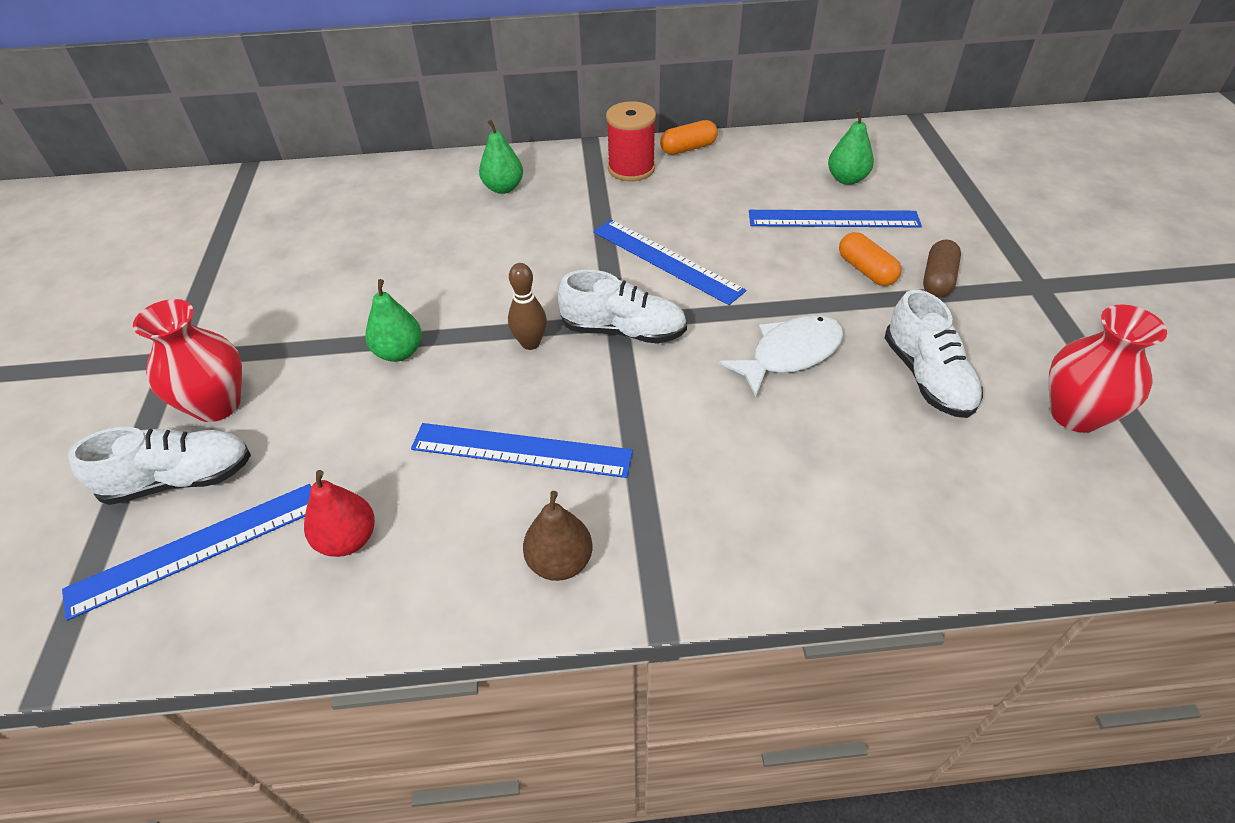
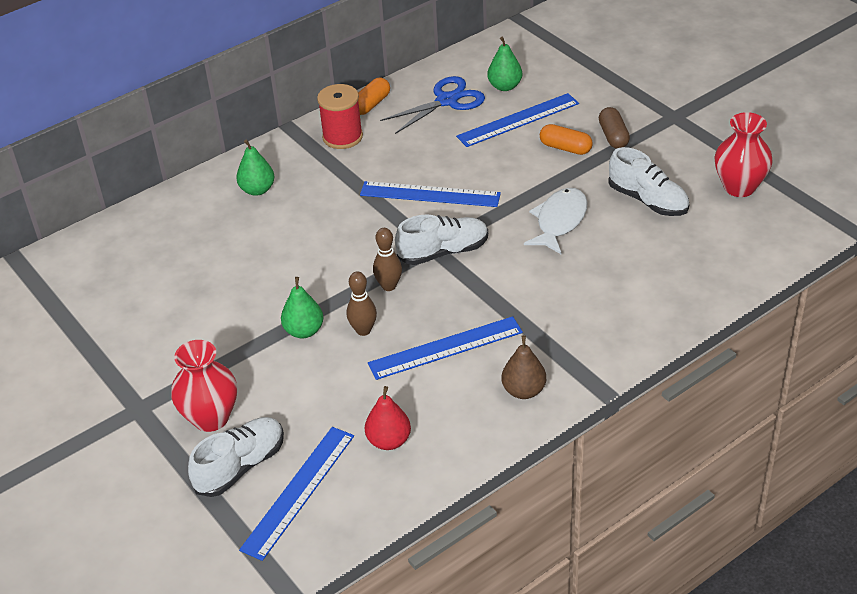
camera: 30 degrees left, 5 degrees down
none -> brown bowling pin [347,272,377,336]
none -> blue scissors [380,76,485,134]

